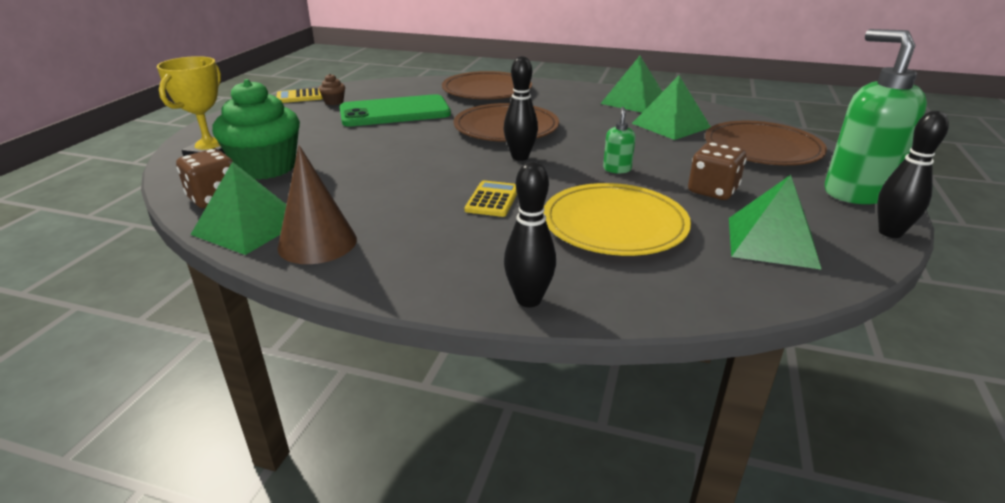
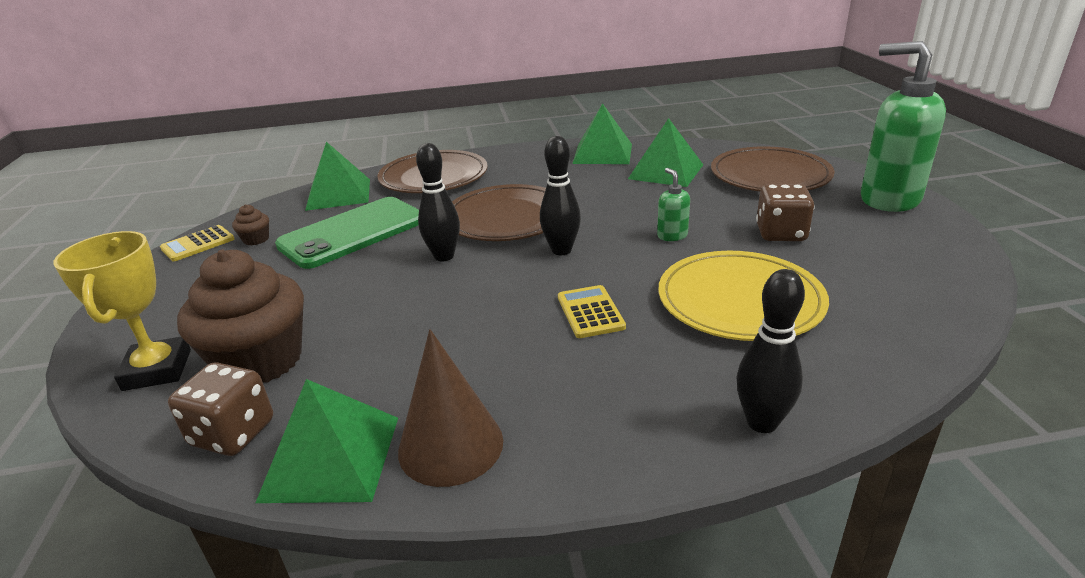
camera: 25 degrees left, 0 degrees up
green cupcake [212,79,300,180] -> brown cupcake [177,250,304,383]
green pyramid [729,175,822,270] -> green pyramid moved to [305,142,370,211]
black bowling pin [877,111,949,238] -> black bowling pin moved to [416,143,460,261]

